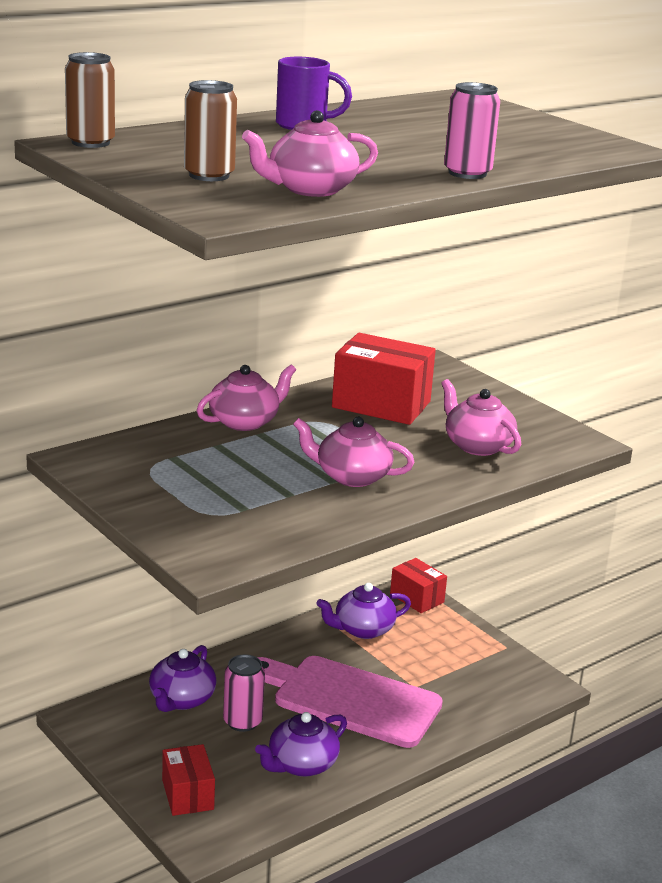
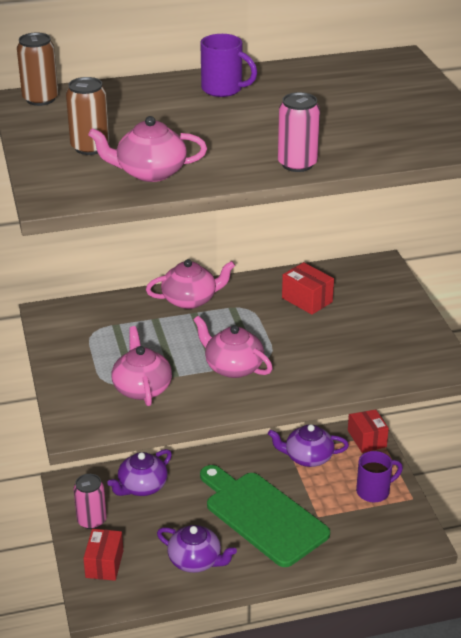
camera: 25 degrees right, 10 degrees up
pink can [223,654,265,732] -> pink can moved to [73,474,107,529]
purple teapot [255,712,347,777] -> purple teapot turned 135 degrees counterclockwise [157,525,237,573]
pink cutting board [257,656,443,748] -> green cutting board [200,465,330,567]
red box [332,333,436,425] -> red box [282,262,334,315], size x0.61
pink teapot [441,379,521,456] -> pink teapot moved to [111,326,172,406]
none -> purple mug [356,451,403,502]

